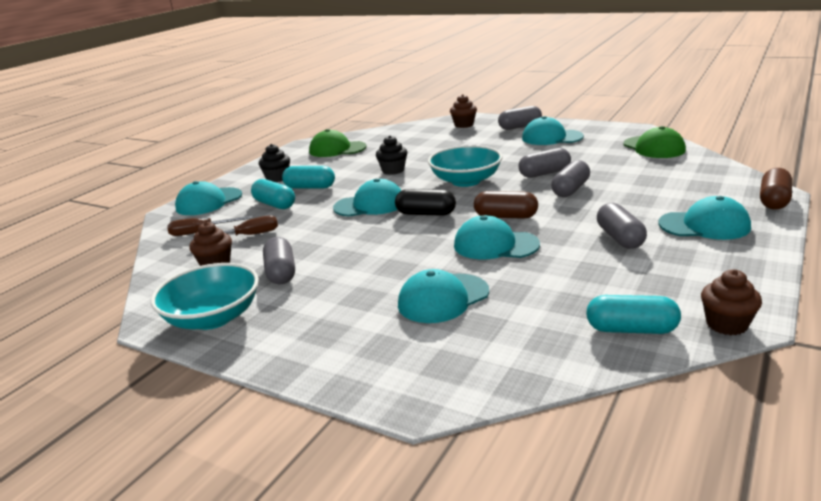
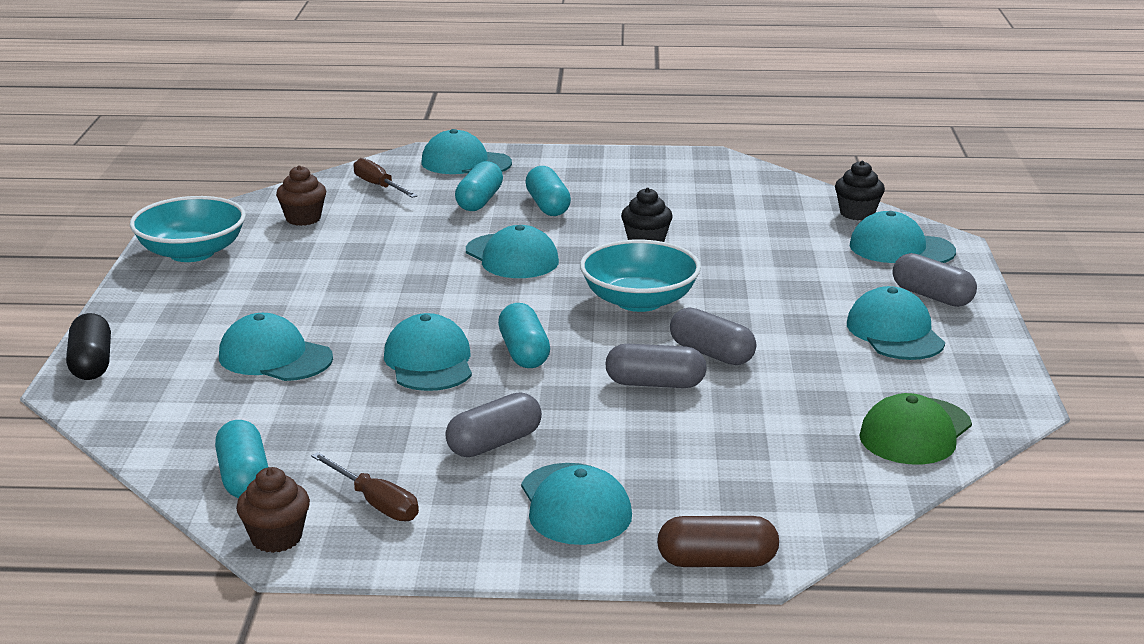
camera: 60 degrees right, 0 degrees up
brown screwdriver [191,215,278,241] -> brown screwdriver moved to [311,452,419,521]
black cupcake [259,144,290,182] -> black cupcake moved to [835,161,885,220]
grey capsule [263,237,295,284] -> none
green cap [309,129,366,157] -> none
black capsule [395,189,456,216] -> black capsule moved to [66,313,111,380]
brown cupcake [450,94,477,128] -> turquoise cap [850,211,956,263]
brown capsule [474,191,538,219] -> turquoise capsule [498,303,550,368]

